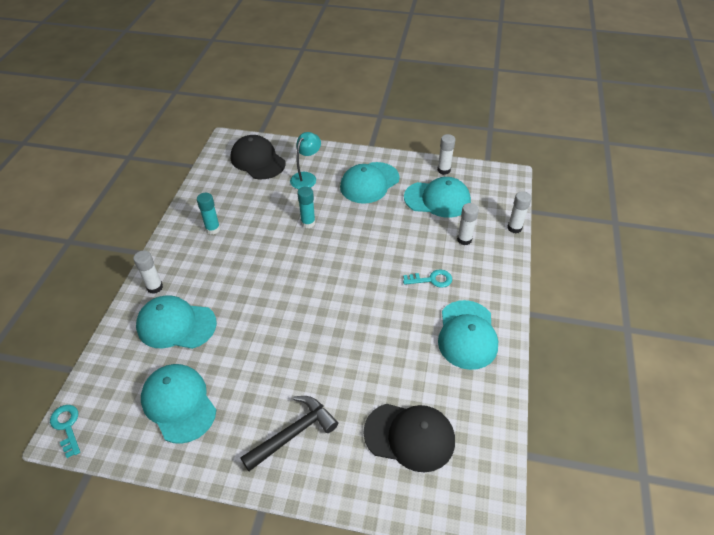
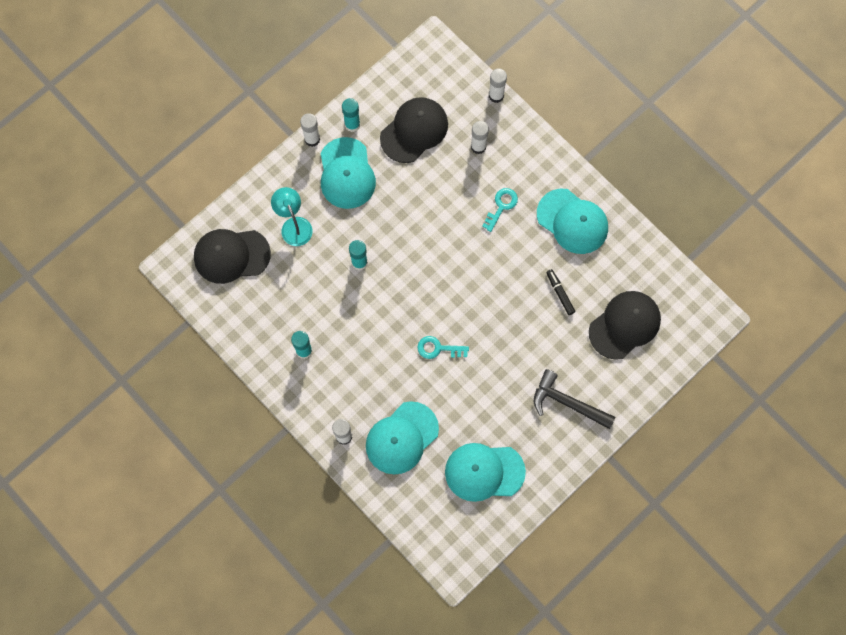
camera: 55 degrees left, 25 degrees up
turquoise key [50,405,80,458] -> turquoise key moved to [417,336,469,359]
black hammer [240,396,338,471] -> black hammer turned 60 degrees counterclockwise [534,369,616,429]
turquoise cap [404,177,471,218] -> black cap [380,97,448,163]
white glue stick [437,134,455,175] -> white glue stick moved to [300,113,320,147]
none -> turquoise glue stick [342,98,360,132]
none -> black marker [546,269,575,315]

